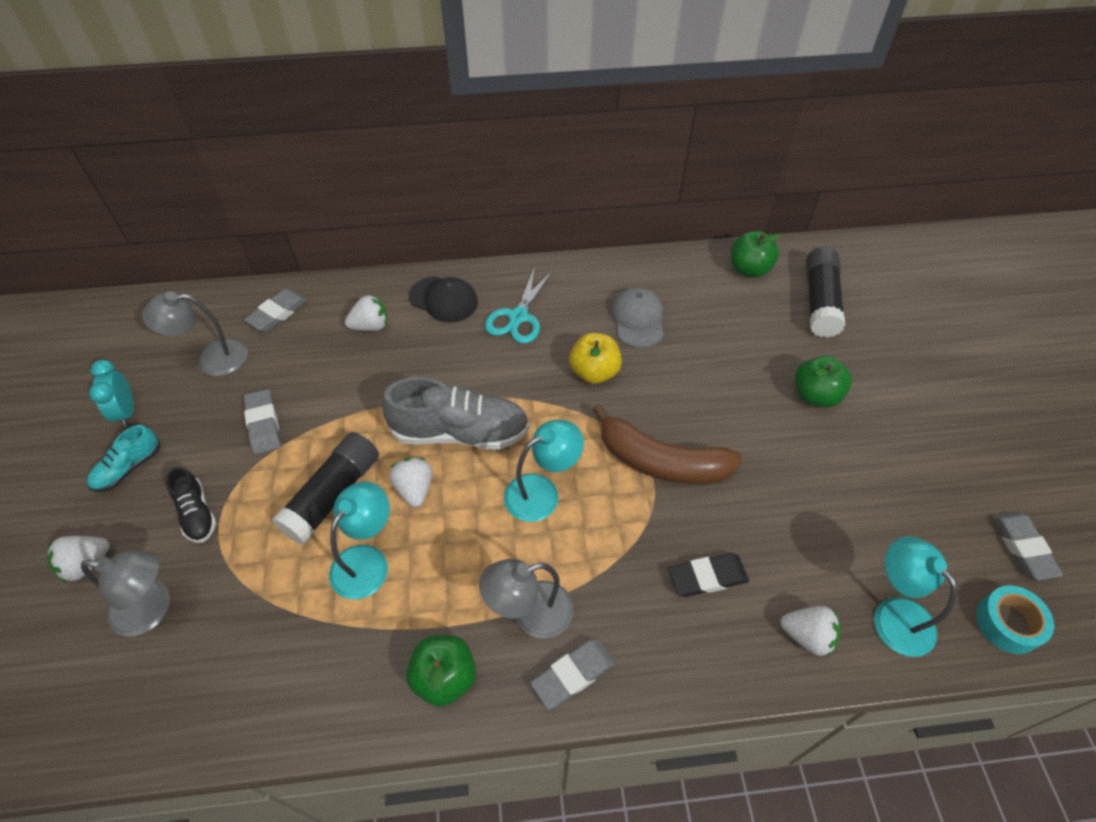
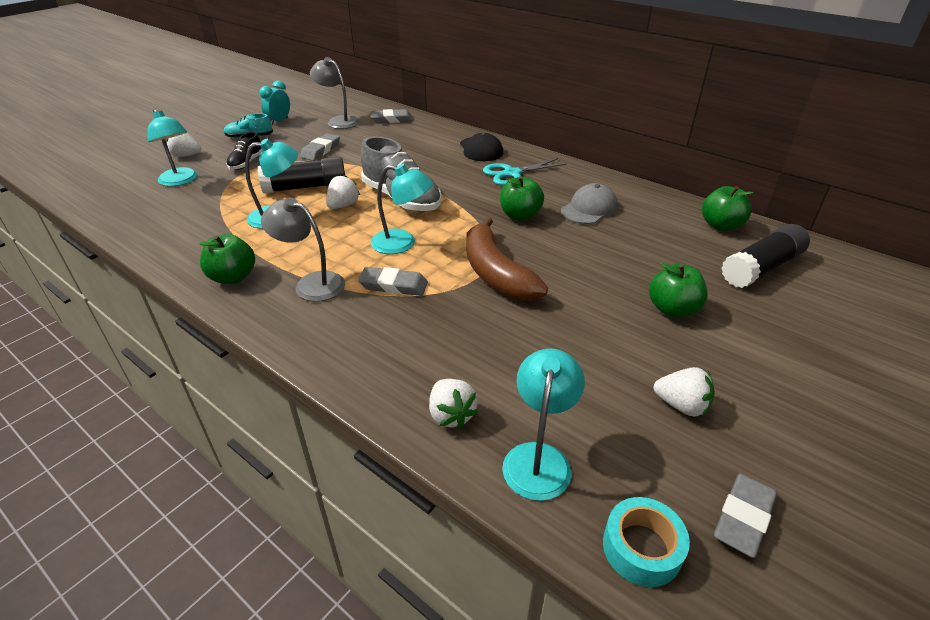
camera: 45 degrees right, 15 degrees down
grey lamp [81,550,170,636] -> turquoise lamp [147,109,197,186]
white strawberry [345,294,387,331] -> white strawberry moved to [654,367,715,417]
grey eraser [531,638,615,709] -> grey eraser moved to [358,267,428,296]
yellow apple [569,333,622,384] -> green apple [500,176,544,221]
black eraser [668,553,749,597] -> none

